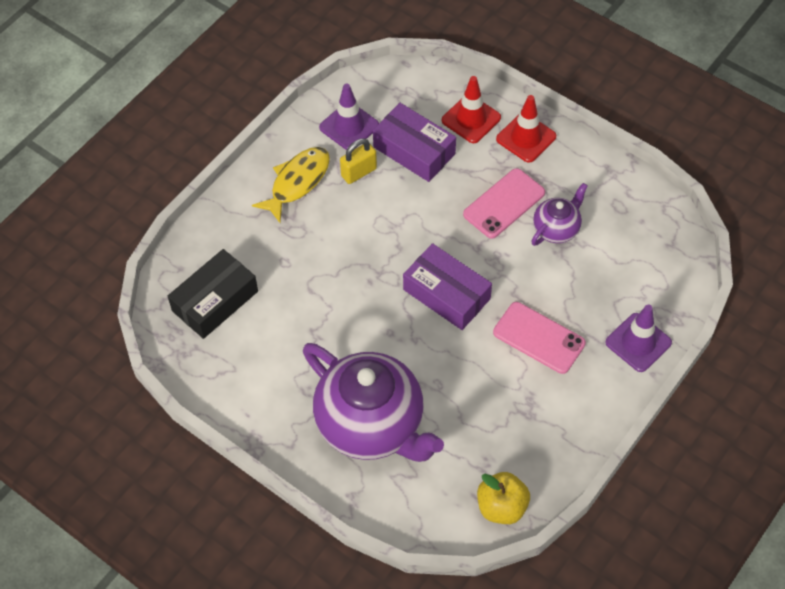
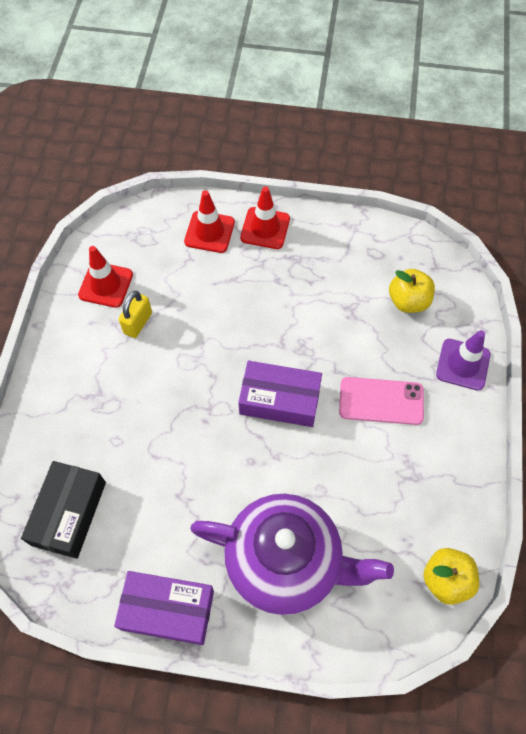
camera: 30 degrees left, 5 degrees up
yellow fish [252,147,330,223] -> none
purple traffic cone [319,83,379,150] -> red traffic cone [78,246,133,308]
purple box [373,103,456,182] -> purple box moved to [114,571,214,645]
pink phone [463,168,545,239] -> none
purple teapot [531,183,588,246] -> none
none -> yellow apple [389,269,435,313]

